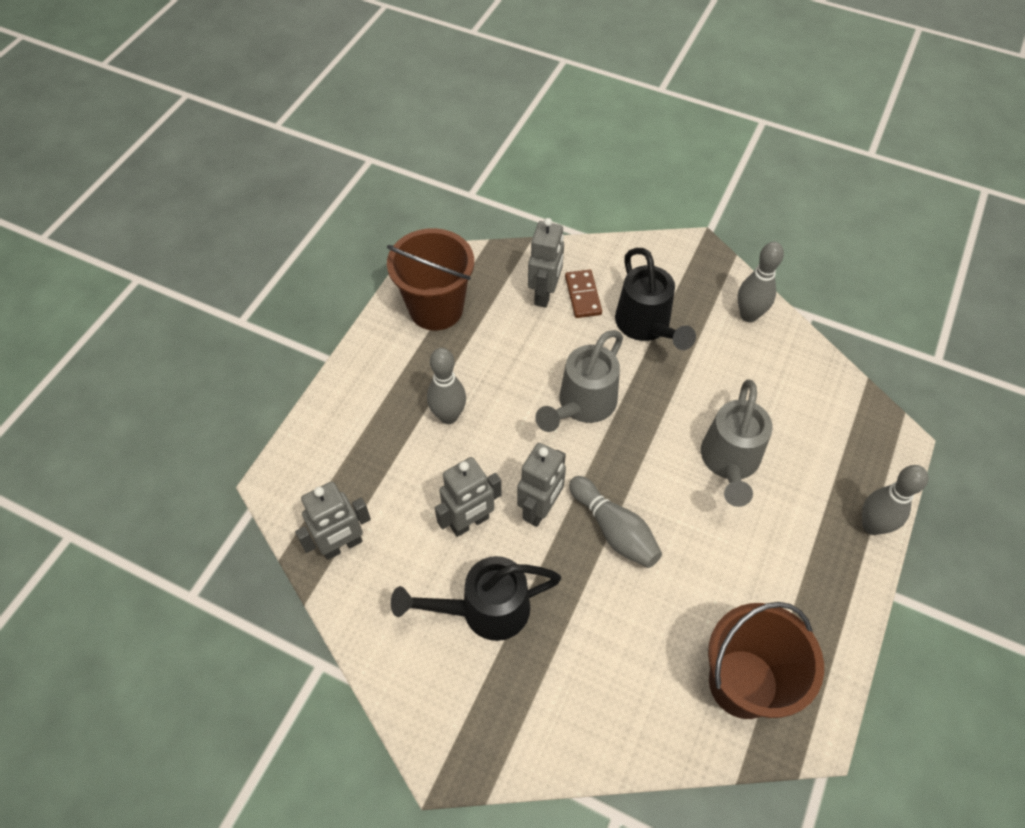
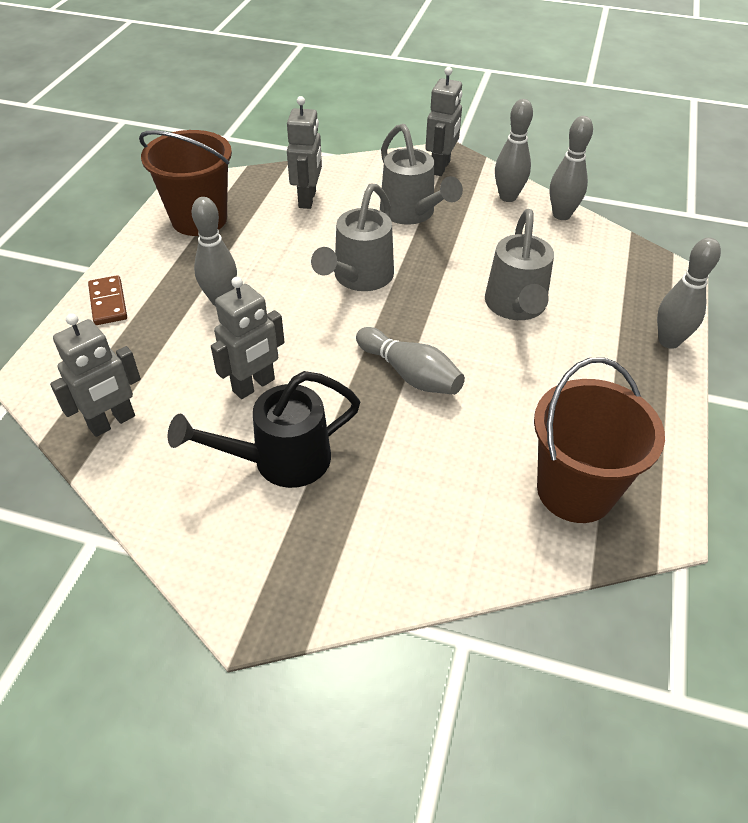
camera: 10 degrees left, 10 degrees down
grey robot [517,443,566,527] -> grey robot moved to [426,67,462,176]
brown domino [565,270,602,318] -> brown domino moved to [88,275,127,325]
black watering can [615,248,696,350] -> grey watering can [380,124,463,225]
none -> grey bowling pin [550,116,593,220]

